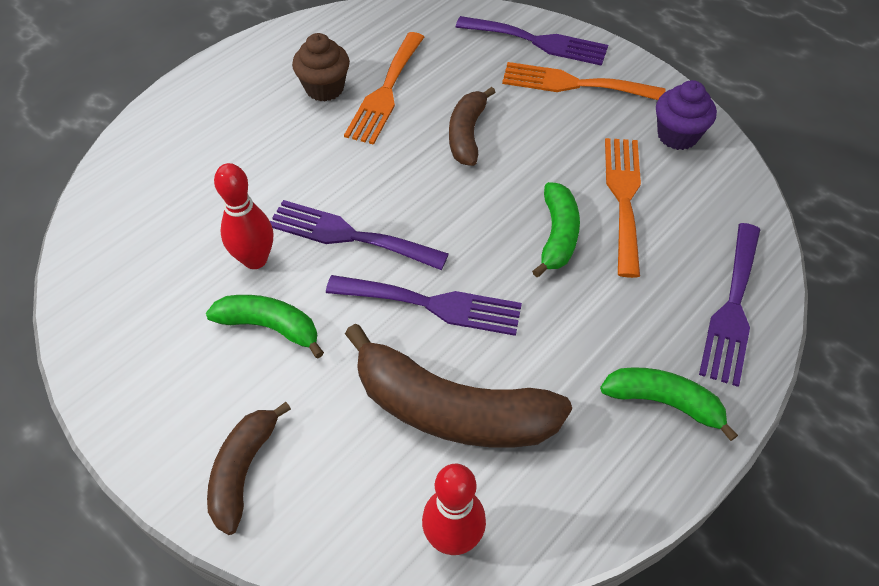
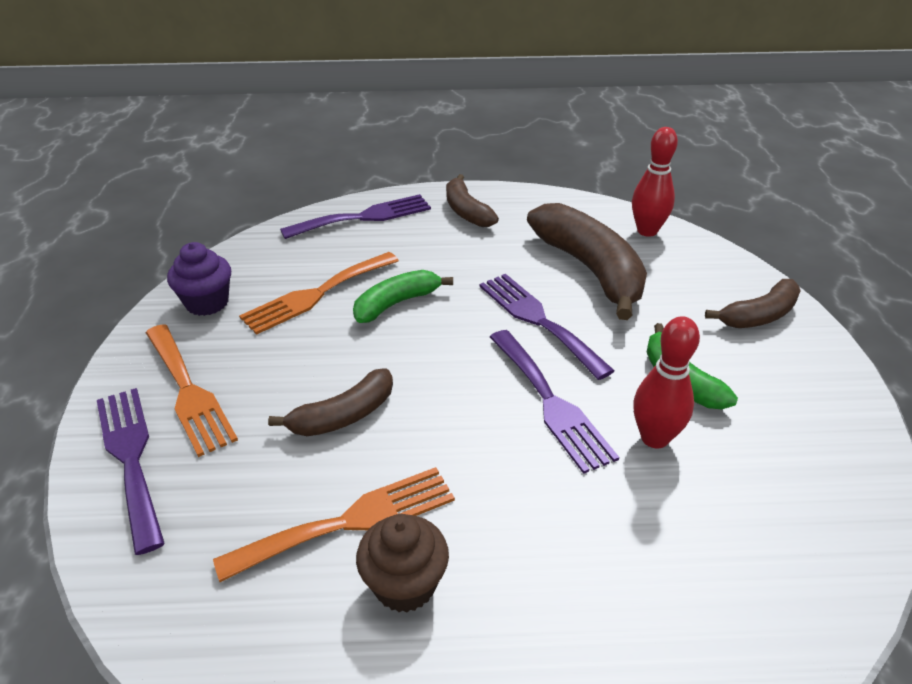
camera: 135 degrees left, 15 degrees down
green banana [600,367,738,441] -> brown banana [446,174,499,227]

